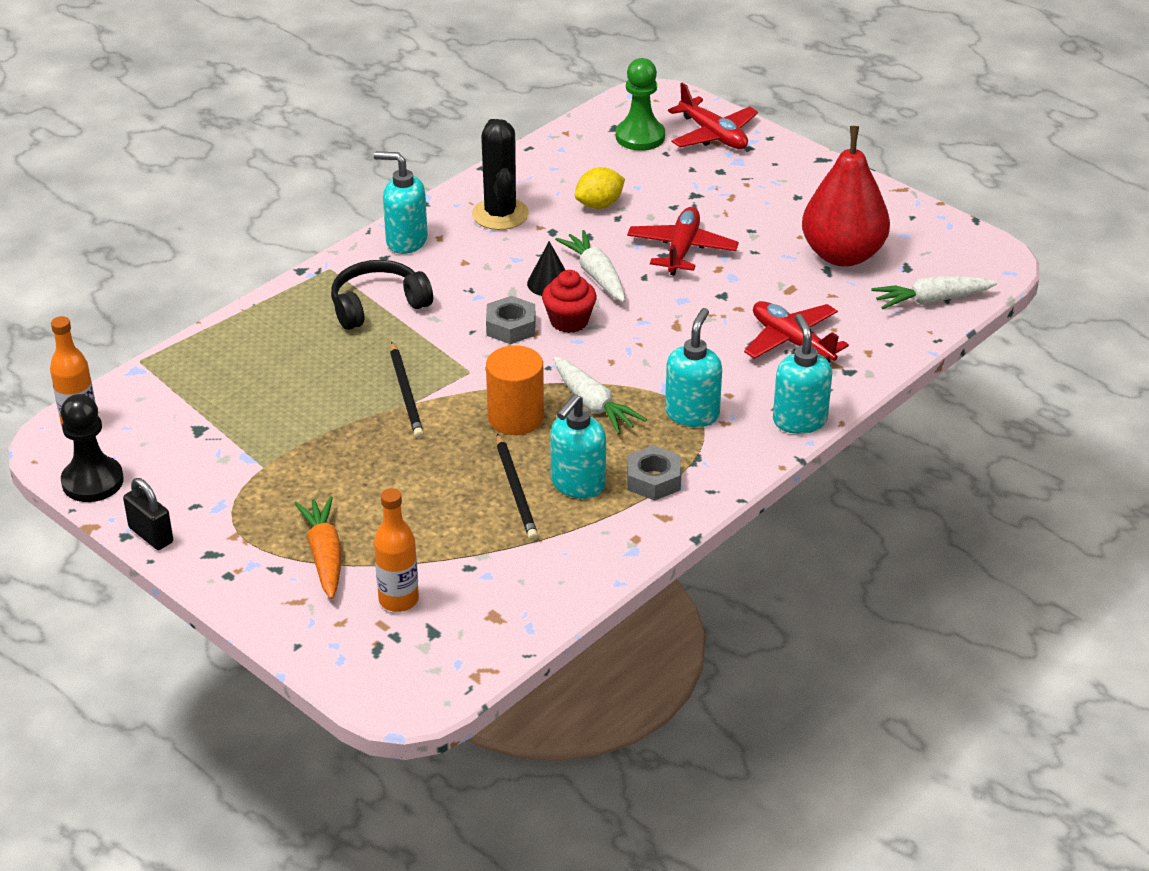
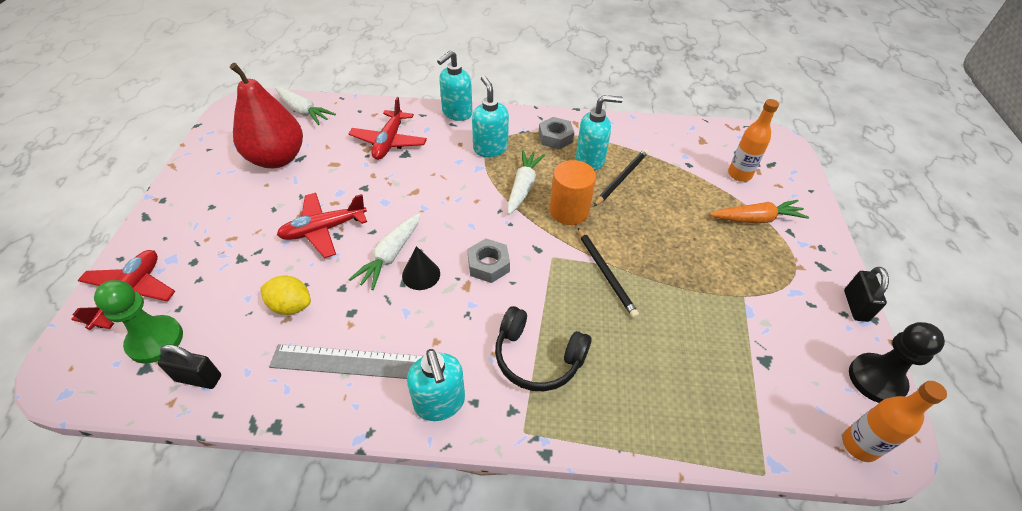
camera: 130 degrees left, 10 degrees up
orange carrot [294,496,341,599] -> orange carrot turned 135 degrees counterclockwise [710,200,809,224]
black pencil [390,342,424,439] -> black pencil turned 120 degrees clockwise [578,228,639,318]
black cactus [472,119,529,230] -> grey ruler [269,344,423,379]
red cupcake [542,270,597,333] -> none
turquoise soap dispenser [665,308,722,427] -> turquoise soap dispenser turned 90 degrees clockwise [472,75,509,157]
none -> black padlock [158,344,221,389]

